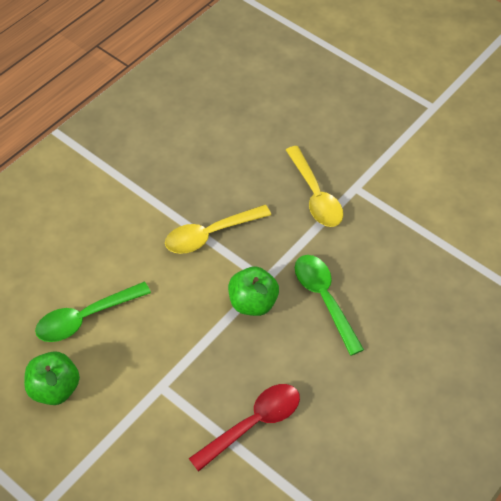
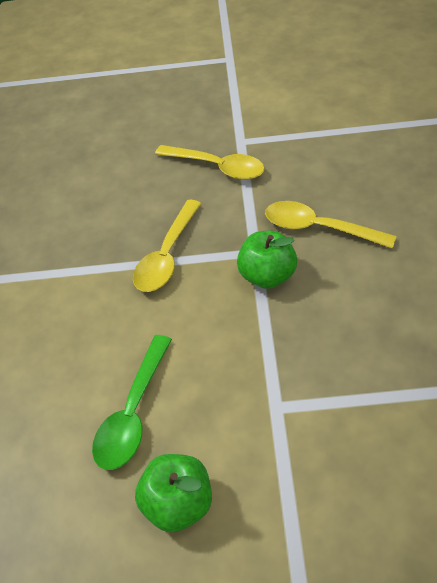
camera: 35 degrees left, 5 degrees down
red spoon [189,384,300,472] -> none
green spoon [295,255,364,356] -> yellow spoon [265,201,397,249]

